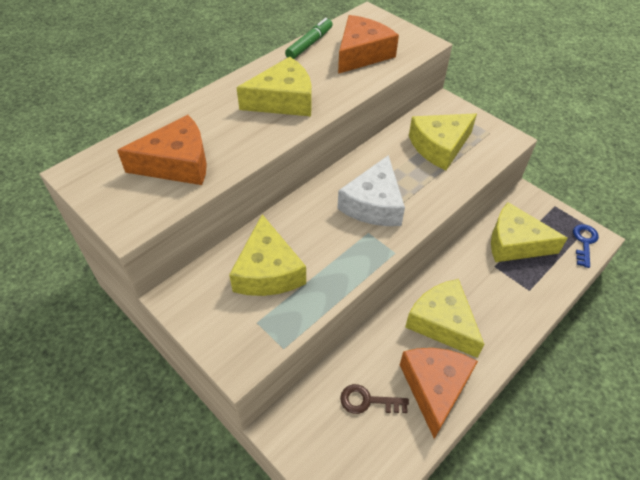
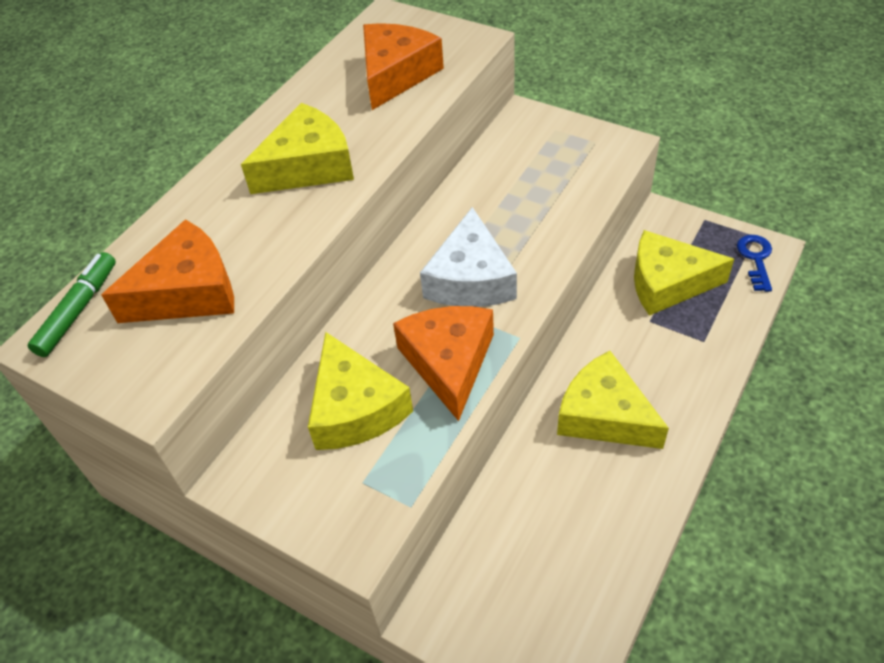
camera: 10 degrees left, 0 degrees up
green marker [285,18,333,59] -> green marker moved to [28,252,116,357]
brown key [340,384,409,414] -> none
orange cheese [400,348,478,439] -> orange cheese moved to [393,306,494,421]
yellow cheese [409,113,477,170] -> none

